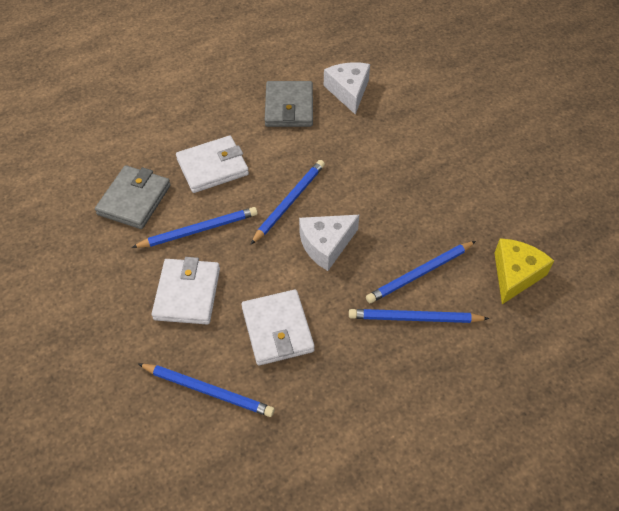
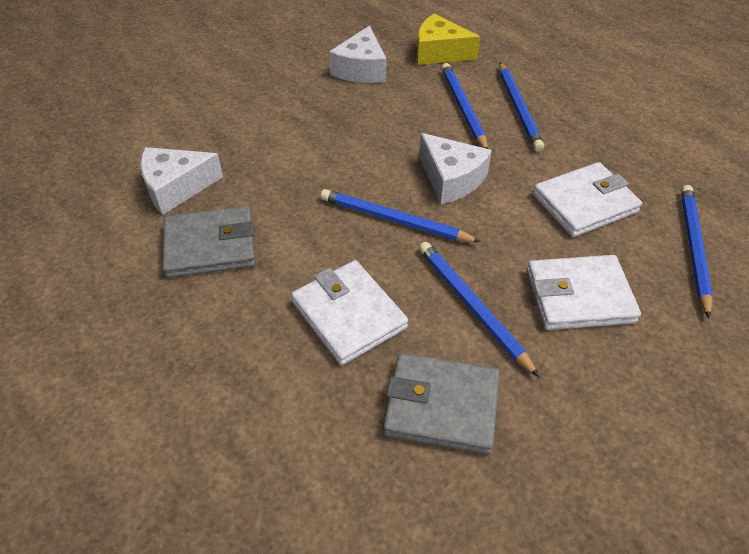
camera: 100 degrees left, 5 degrees down
blue pencil [366,241,476,303] -> blue pencil turned 150 degrees counterclockwise [441,63,488,149]
none -> white cheese [329,26,387,83]

